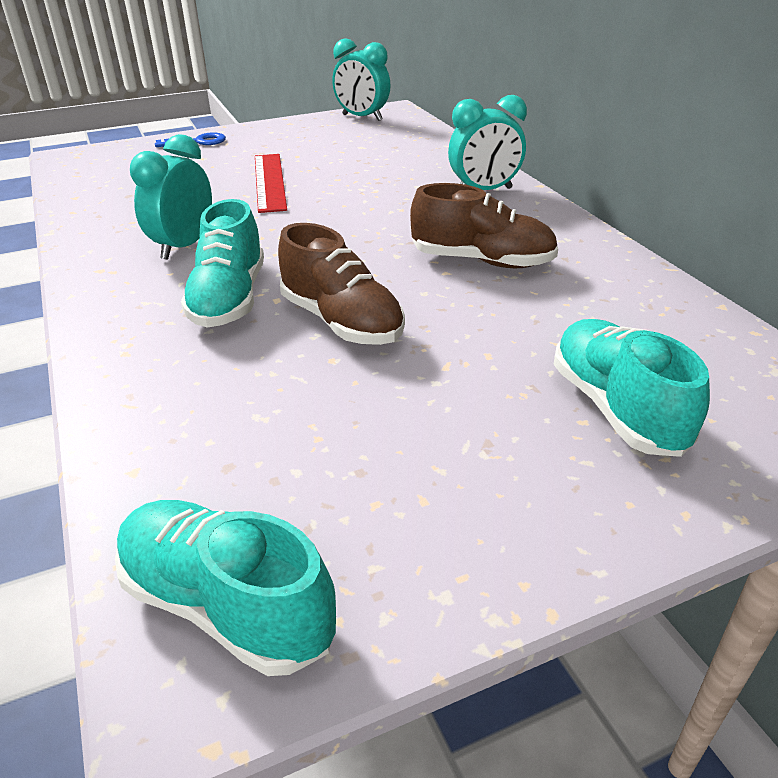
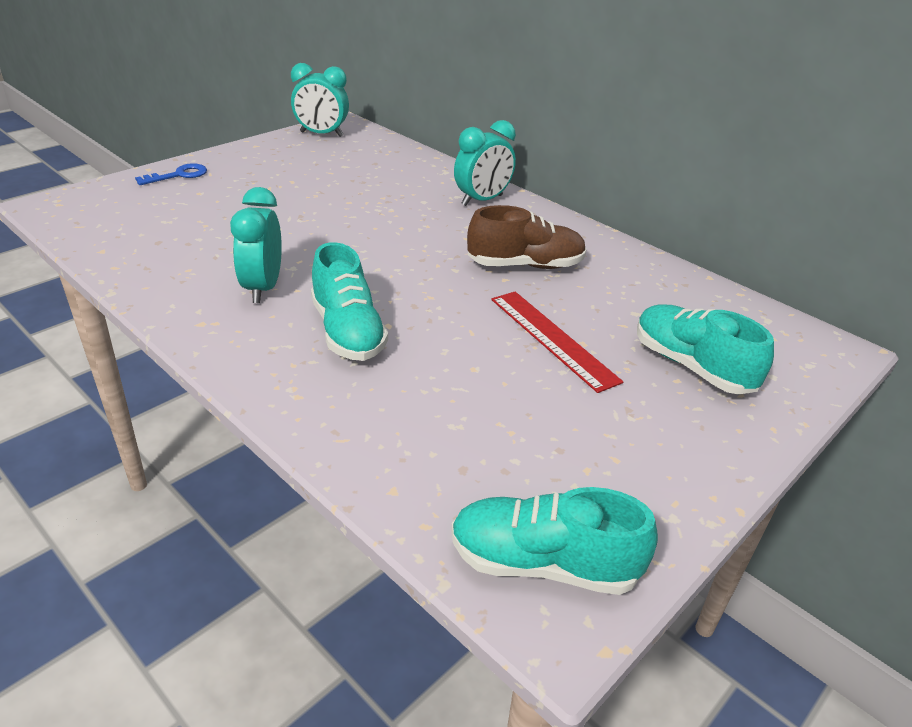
camera: 25 degrees left, 0 degrees up
red ruler [255,154,287,213] -> red ruler moved to [491,292,623,393]
brown shoe [278,223,405,345] -> none

